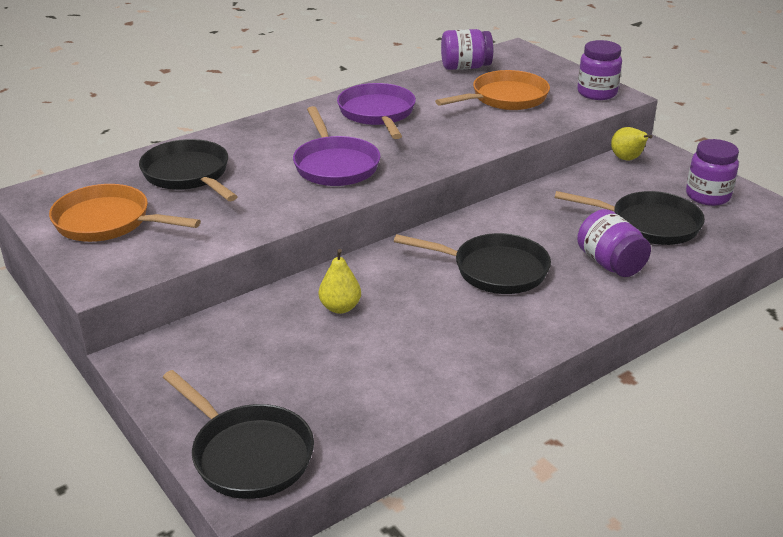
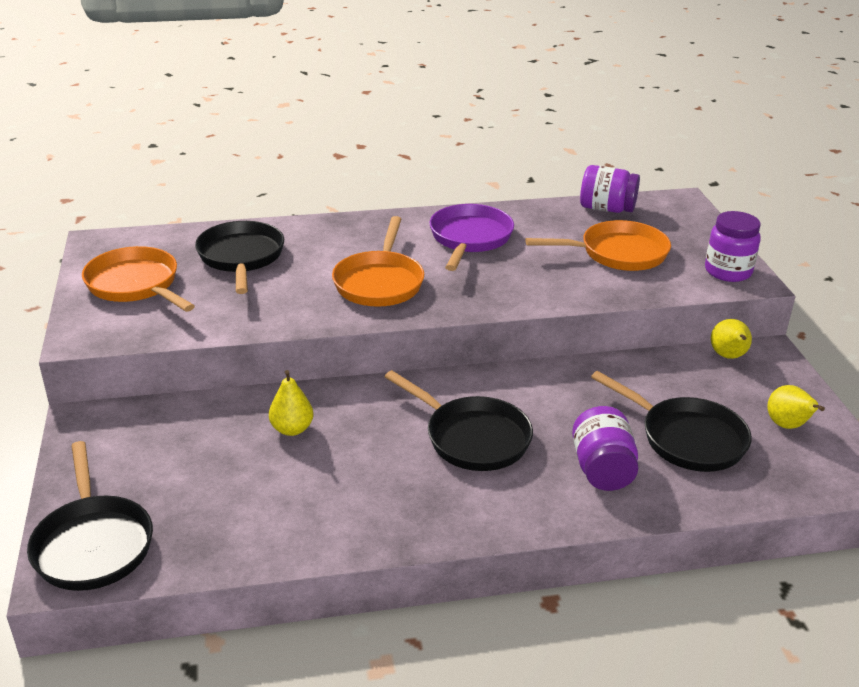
camera: 25 degrees right, 0 degrees up
purple pan [293,106,380,186] -> orange pan [332,216,424,307]
purple jar [686,139,739,206] -> yellow pear [767,385,825,429]

